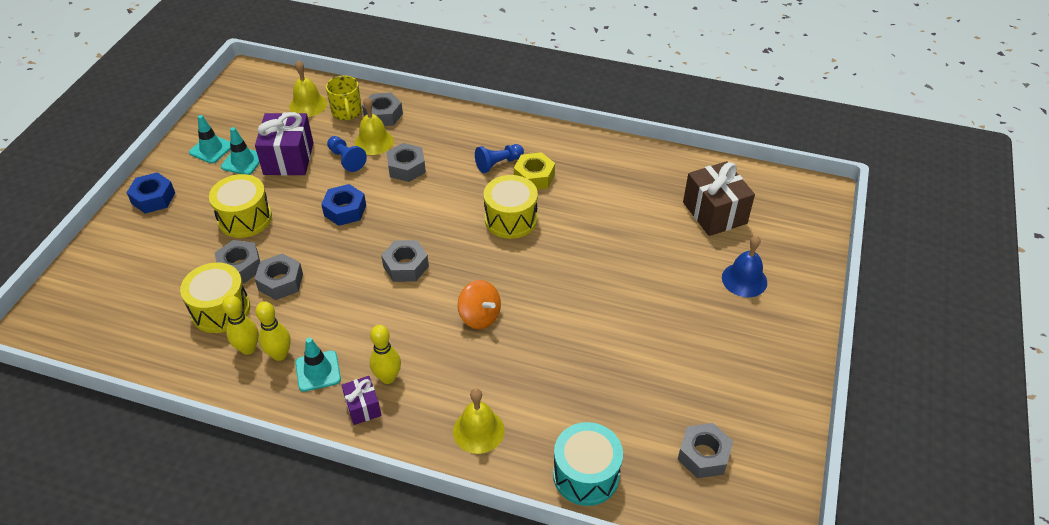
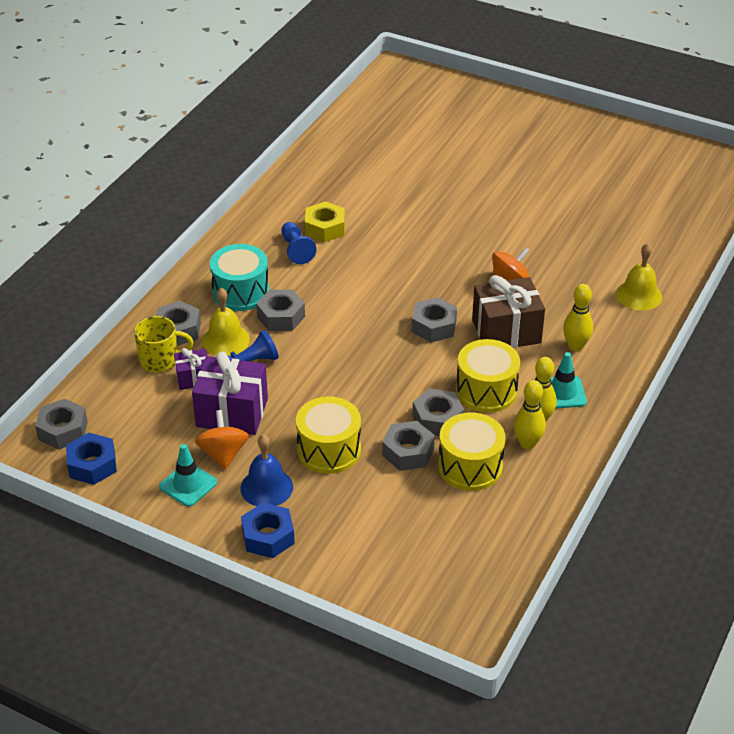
camera: 80 degrees left, 5 degrees down
turquoise traffic cone [221,127,260,175] -> orange spinning top [195,410,249,470]
yellow bell [289,60,327,117] -> none
blue nut [321,184,366,226] -> blue nut moved to [66,433,117,485]
purple gift [341,376,382,425] -> purple gift moved to [174,348,207,390]
yellow drum [484,175,538,239] -> yellow drum moved to [456,339,520,413]
turquoise drum [553,422,623,506] -> turquoise drum moved to [210,244,269,311]
grey nut [678,423,733,478] -> grey nut moved to [35,398,88,450]
brown gift [683,161,755,236] -> brown gift moved to [472,275,545,348]
blue bell [722,235,767,297] -> blue bell moved to [241,435,293,506]

